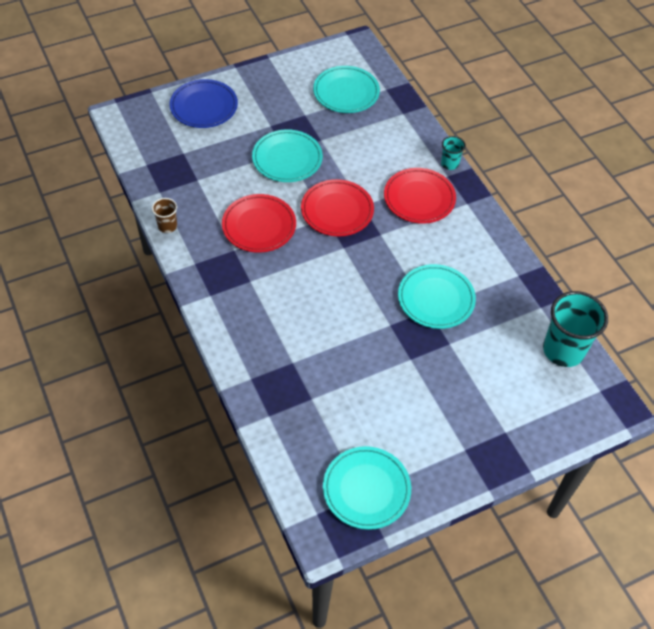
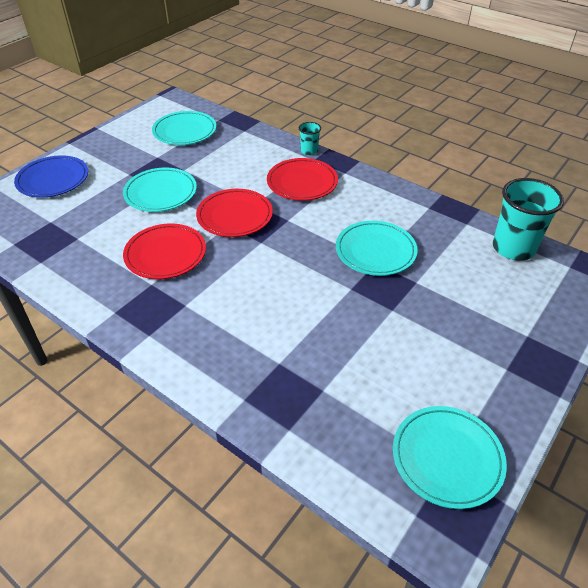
camera: 25 degrees left, 10 degrees down
brown cup [152,198,177,233] -> none

